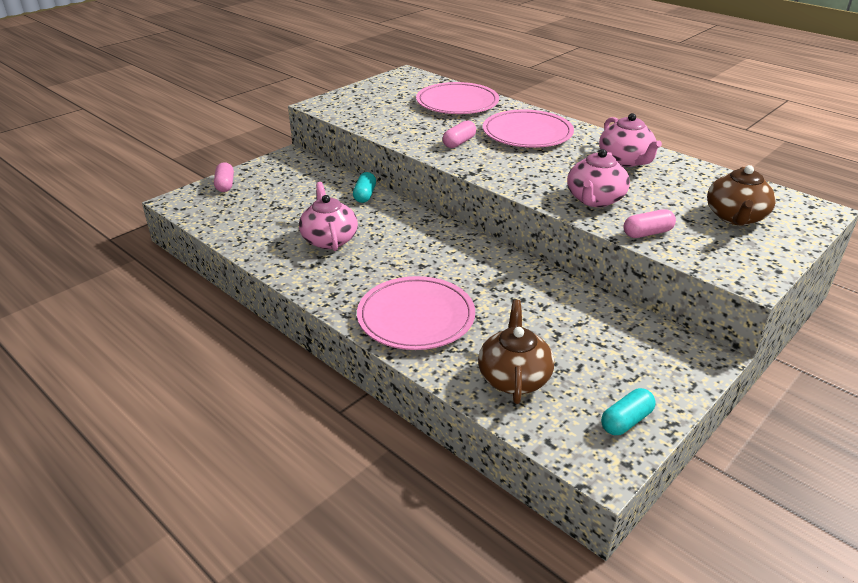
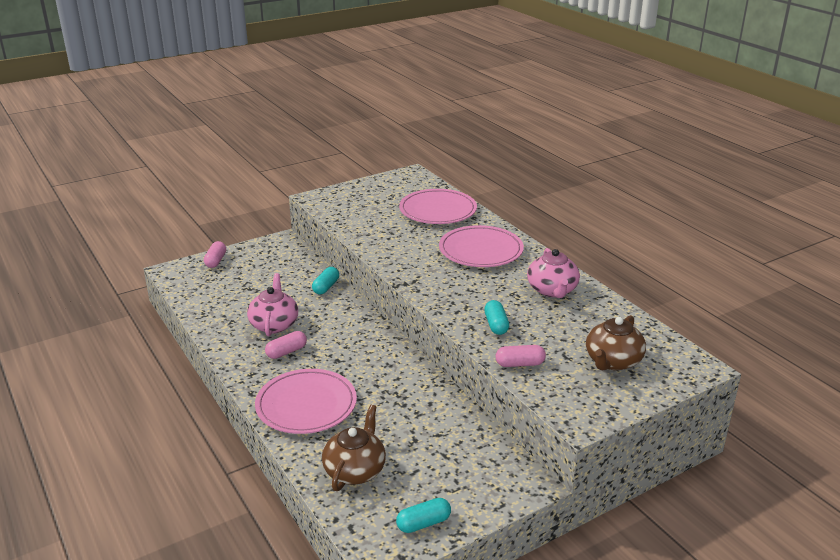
camera: 15 degrees right, 5 degrees down
pink capsule [443,121,476,148] -> pink capsule moved to [265,331,307,359]
pink teapot [567,149,630,207] -> turquoise capsule [484,300,509,335]

